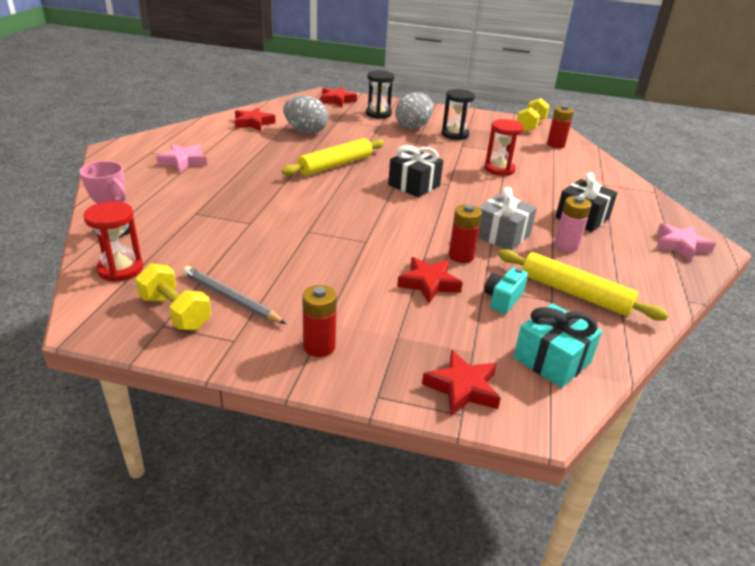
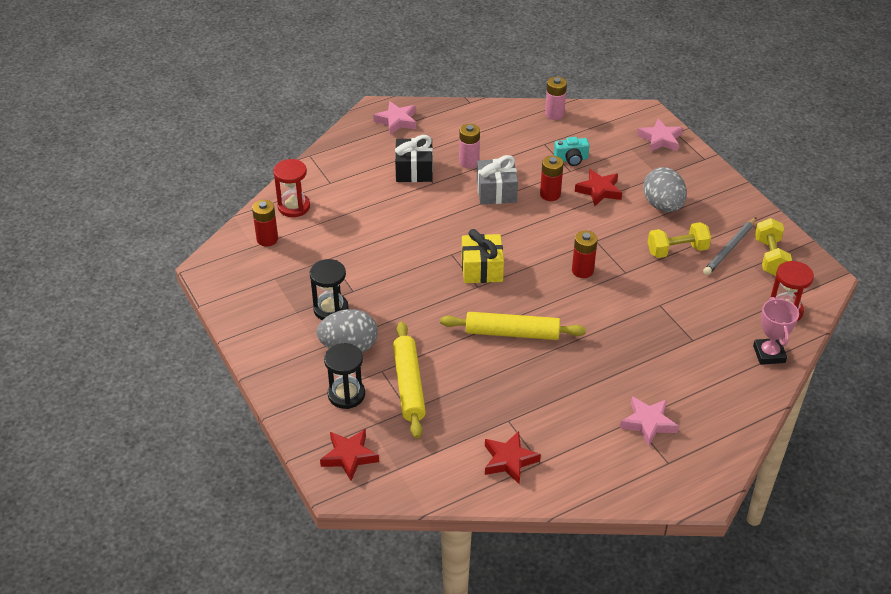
camera: 130 degrees left, 10 degrees up
grey pencil [183,266,286,324] -> grey pencil turned 45 degrees clockwise [703,217,757,275]
grey egg [283,95,328,134] -> grey egg moved to [643,167,687,212]
red battery [302,285,337,357] -> red battery moved to [572,231,598,278]
black gift [388,145,443,197] -> yellow gift [462,229,504,283]
red star [422,350,501,416] -> pink star [637,118,683,152]
red hourglass [484,119,524,176] -> red hourglass moved to [273,159,310,217]
yellow rolling pin [498,249,669,321] -> yellow rolling pin moved to [393,322,426,439]
turquoise gift [513,304,602,388] -> none
yellow dumbbell [517,98,549,132] -> yellow dumbbell moved to [648,222,711,258]
none -> pink battery [545,77,567,120]

